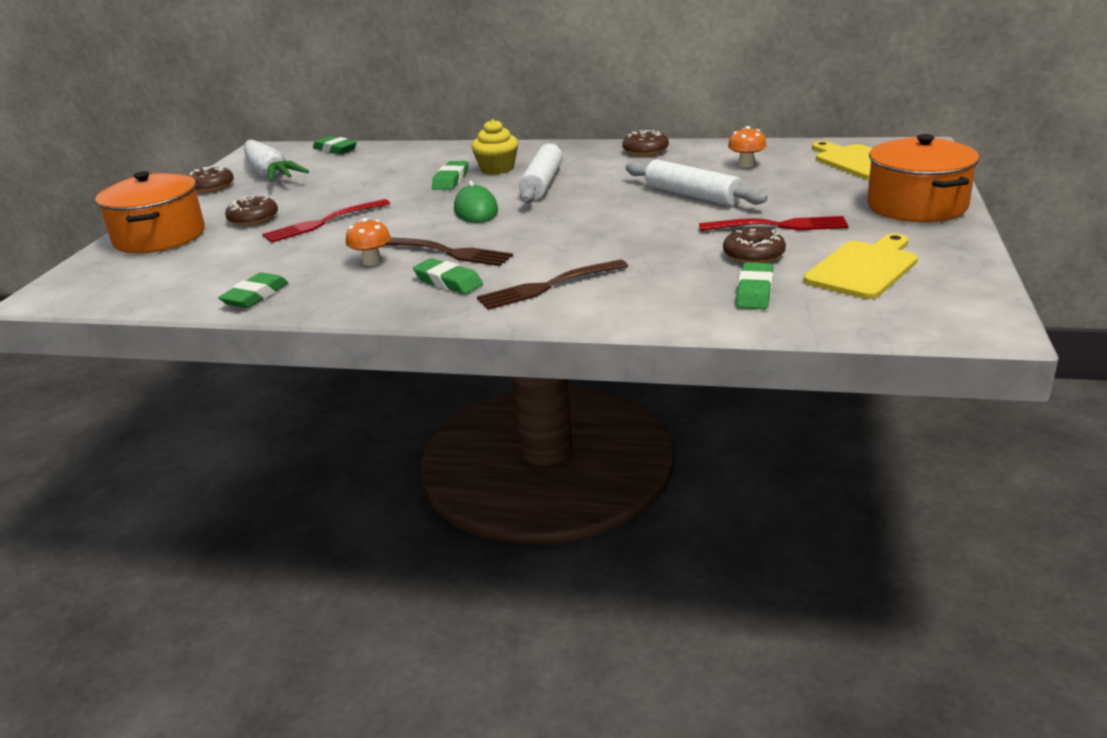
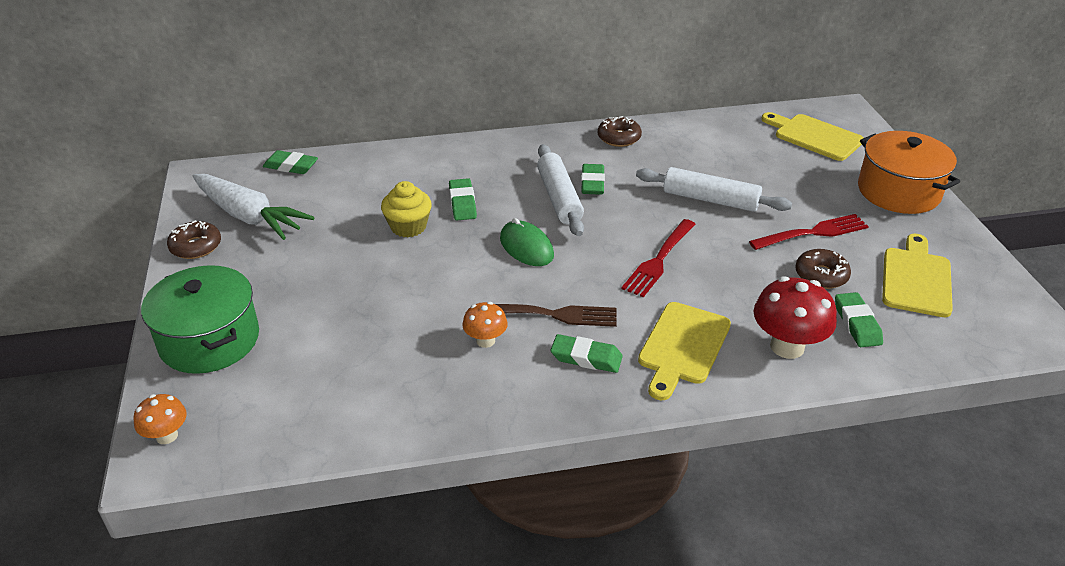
camera: 25 degrees left, 10 degrees up
orange pot [95,171,205,253] -> green pot [141,265,259,374]
green eraser [218,272,289,308] -> green eraser moved to [581,164,605,195]
brown donut [225,196,278,226] -> none
red fork [262,199,390,243] -> red fork moved to [621,219,696,297]
yellow cupcake [471,119,518,175] -> yellow cupcake moved to [381,181,432,237]
brown fork [477,259,628,310] -> yellow cutting board [638,302,731,400]
orange mushroom [728,126,767,168] -> orange mushroom moved to [133,394,187,444]
none -> red mushroom [754,276,837,359]

